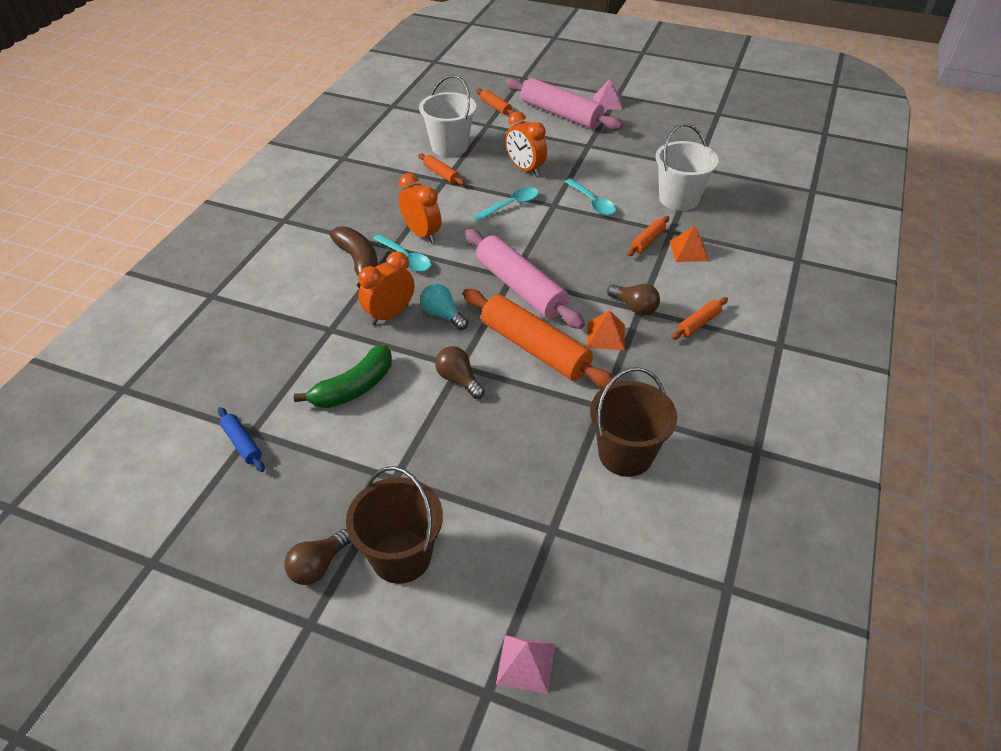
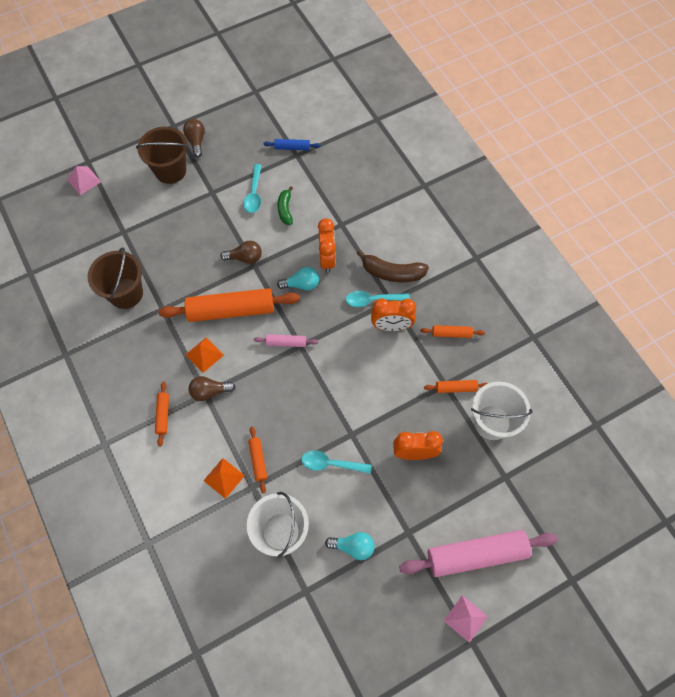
camera: 130 degrees right, 20 degrees up
green banana [294,345,392,408] -> green banana [278,186,293,225], size x0.63
pink rolling pin [465,229,585,329] -> pink rolling pin [254,334,318,347], size x0.45
turquoise spoon [474,187,539,221] -> turquoise spoon moved to [243,164,262,213]
orange rolling pin [476,89,515,115] -> orange rolling pin moved to [420,325,485,338]
none -> turquoise light bulb [325,532,375,560]

